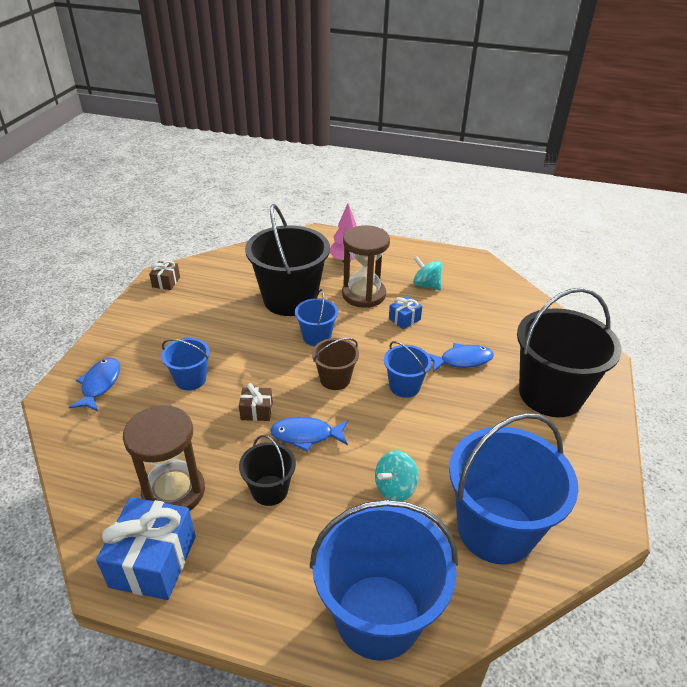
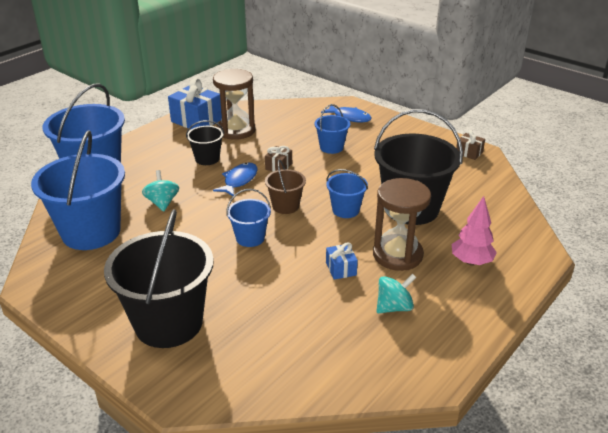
camera: 115 degrees right, 5 degrees down
blue fish [429,343,494,372] -> none

